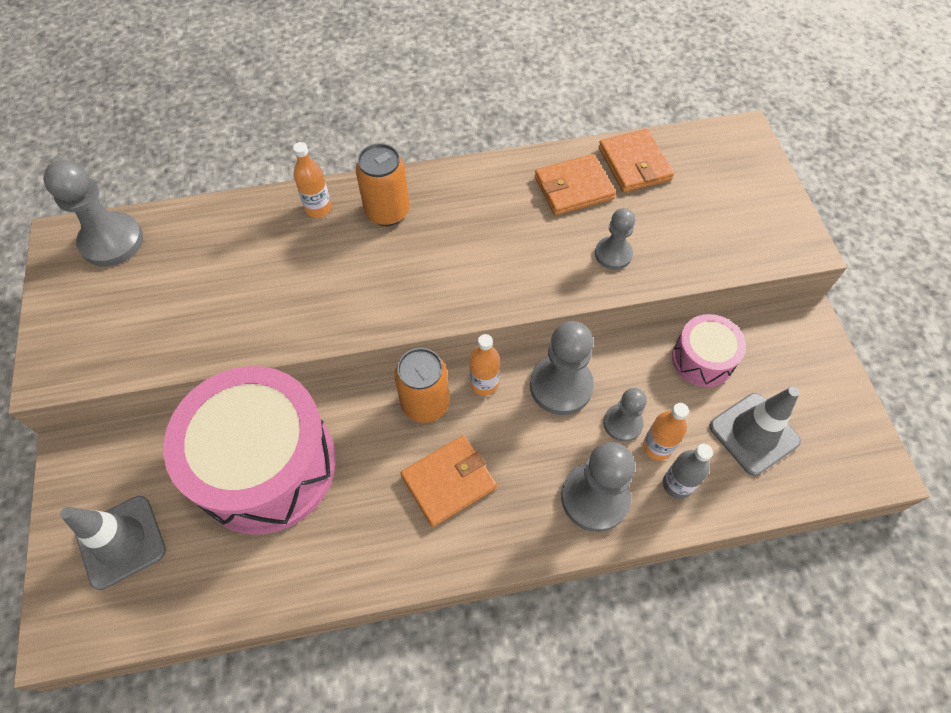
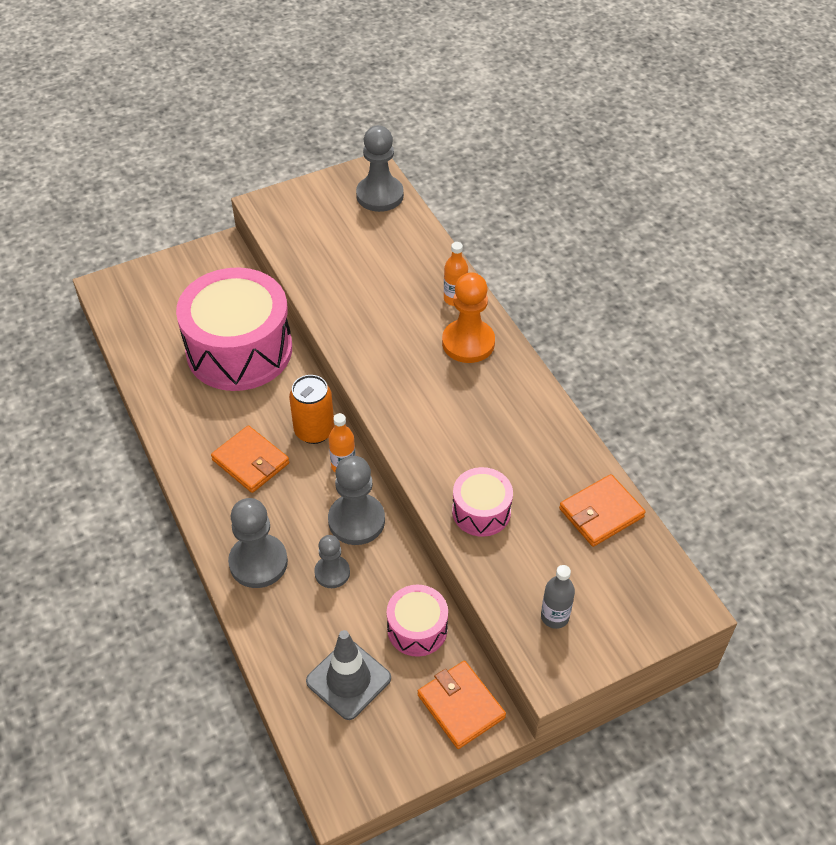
camera: 75 degrees right, 10 degrees down
grey traffic cone [60,496,166,590] -> none
orange can [356,143,410,226] -> orange pawn [442,272,495,363]
orange wallet [535,154,616,216] -> orange wallet moved to [418,661,506,749]
grey pawn [595,208,635,270] -> pink drum [452,467,513,537]
orange bottle [643,403,689,461] -> none
grey bottle [663,444,713,499] -> grey bottle moved to [541,565,575,629]

